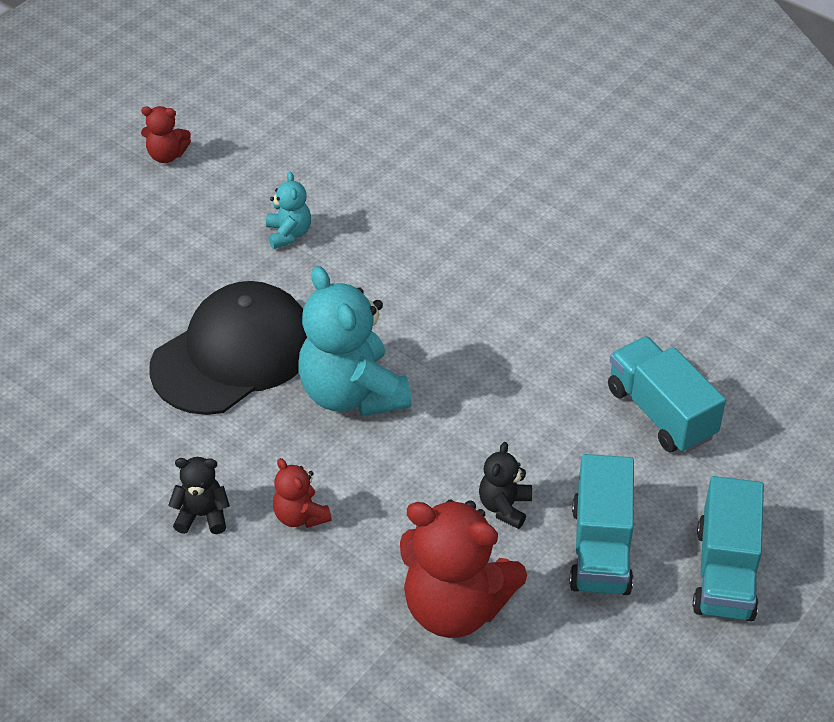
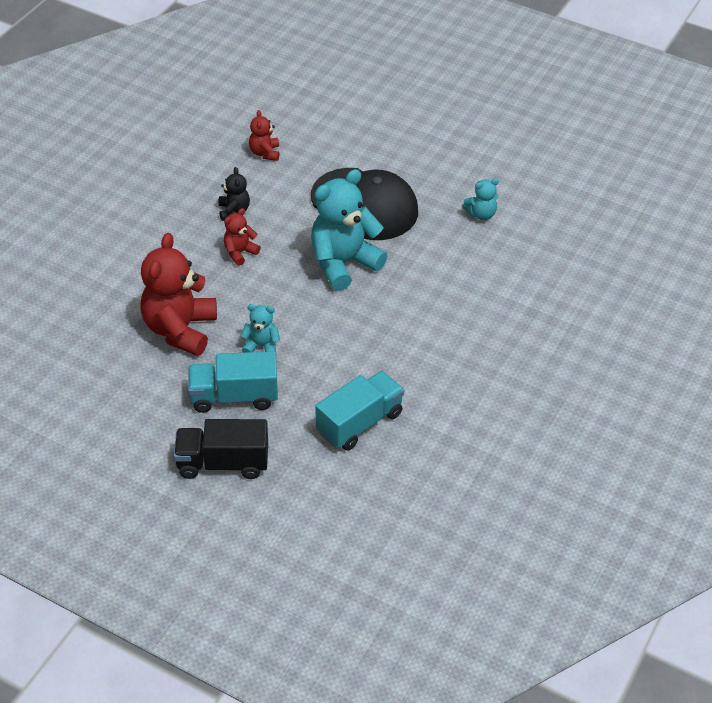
camera: 80 degrees right, 0 degrees up
red teddy bear [141,106,191,163] -> red teddy bear moved to [249,110,280,161]
black teddy bear [479,442,532,529] -> turquoise teddy bear [240,304,280,353]
turquoise truck [693,476,764,622] -> black truck [174,419,268,479]

